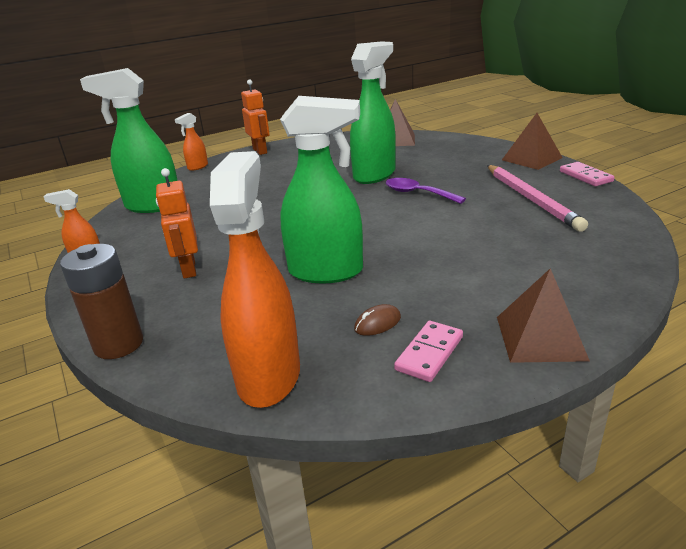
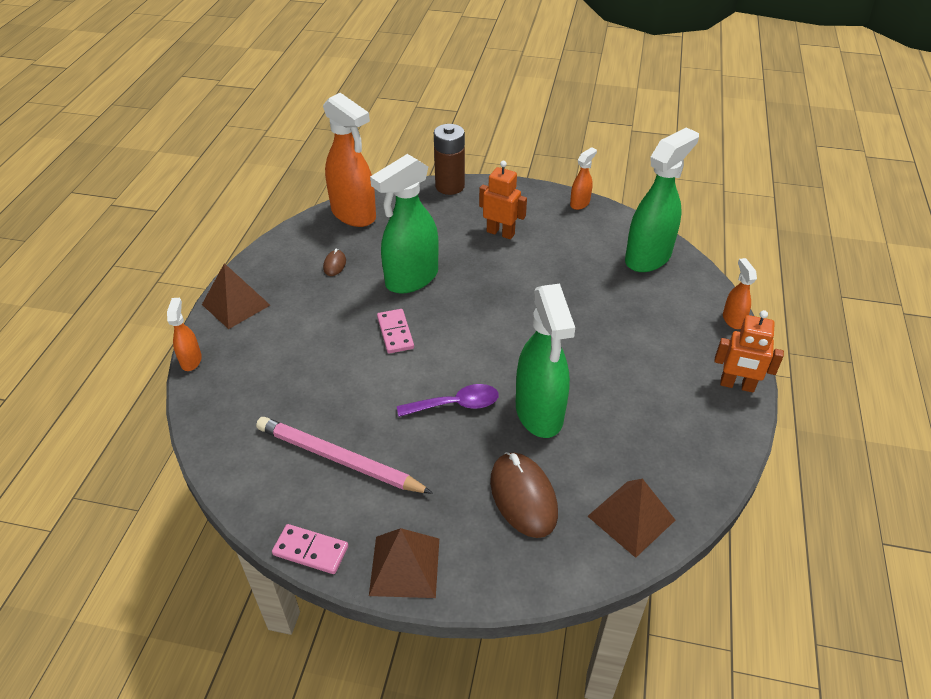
camera: 130 degrees right, 15 degrees up
pink domino [394,321,463,382] -> pink domino moved to [377,309,414,354]
none -> orange spray bottle [167,298,202,371]
none -> brown mouse [490,452,558,538]

